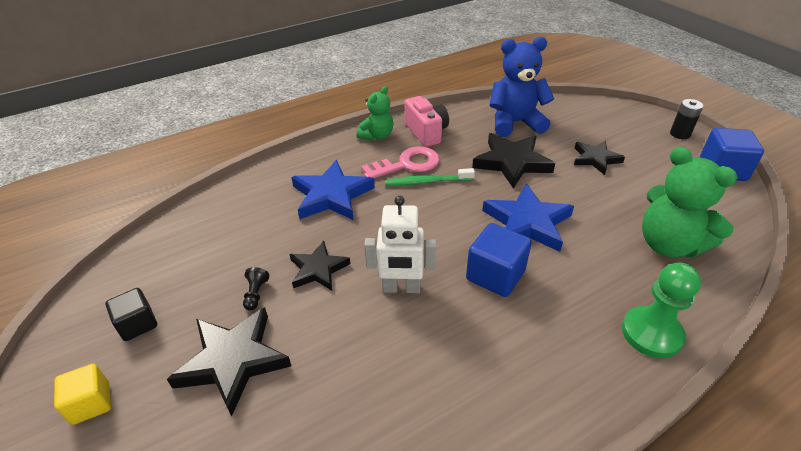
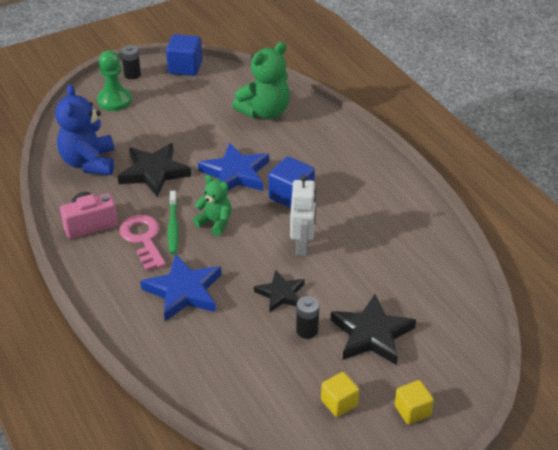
camera: 90 degrees left, 0 degrees up
black cube [105,288,157,341] -> yellow cube [321,372,359,417]
black pawn [243,267,269,310] -> black battery [296,296,319,339]
green teddy bear [357,86,393,141] -> green teddy bear moved to [193,175,231,236]
black star [574,141,625,175] -> none
green pawn [622,263,701,358] -> green pawn moved to [97,50,132,111]

